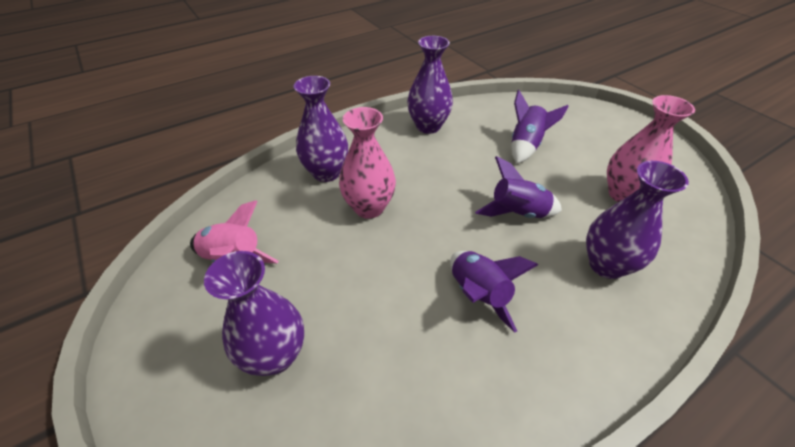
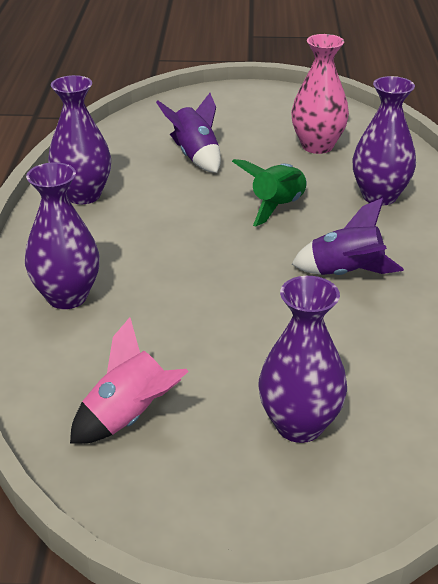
camera: 55 degrees left, 10 degrees down
pink vase [339,107,396,219] -> none
purple rocket [475,156,562,218] -> green rocket [232,159,307,226]

